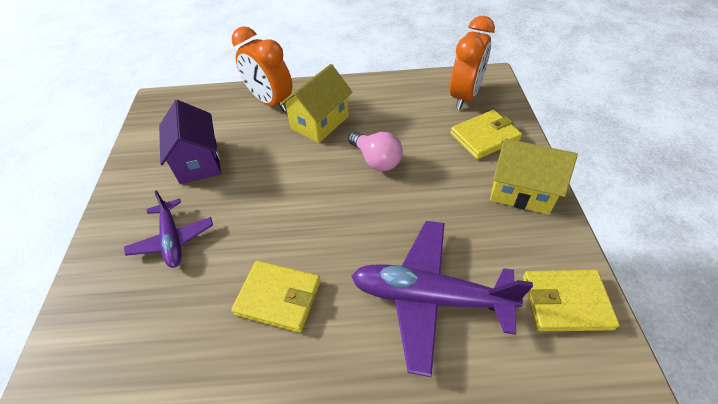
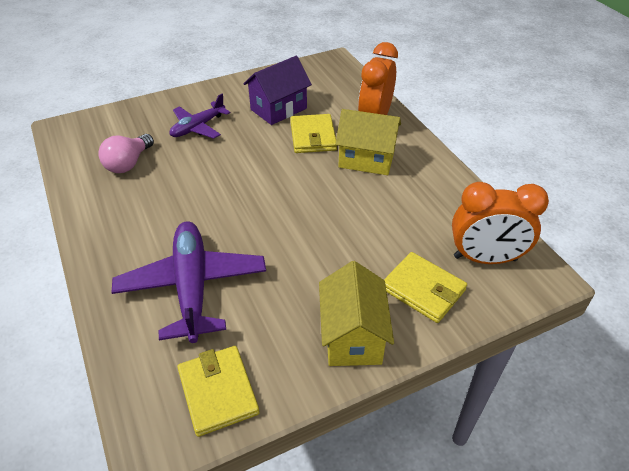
camera: 65 degrees right, 5 degrees down
yellow wallet [231,261,321,333] -> yellow wallet moved to [290,114,337,153]
pink light bulb [348,131,403,171] -> pink light bulb moved to [98,134,154,173]

